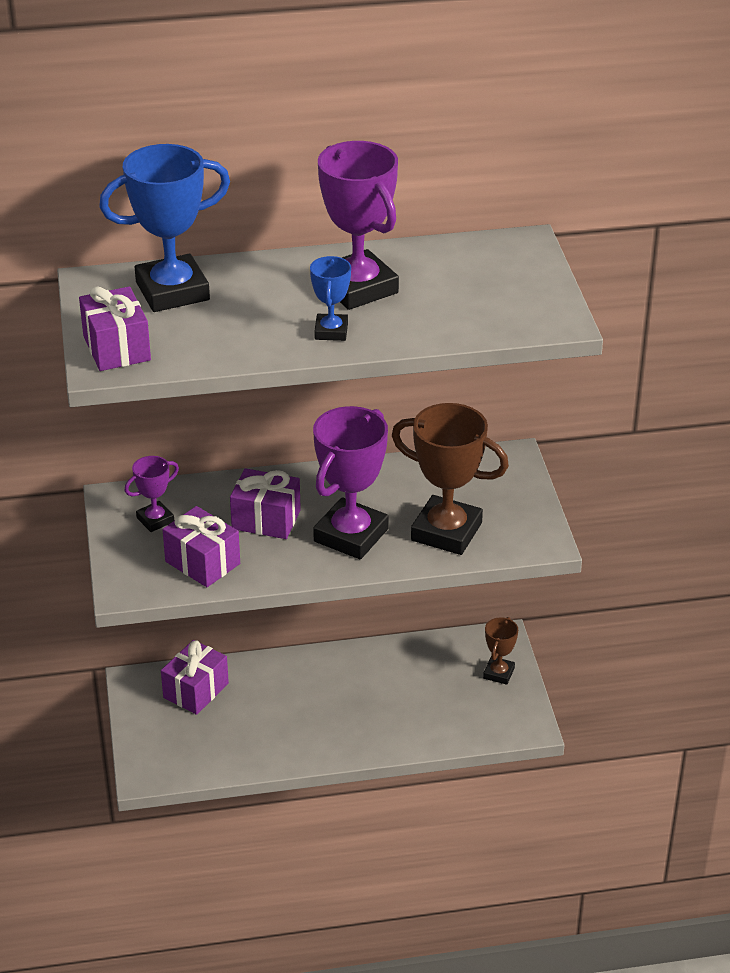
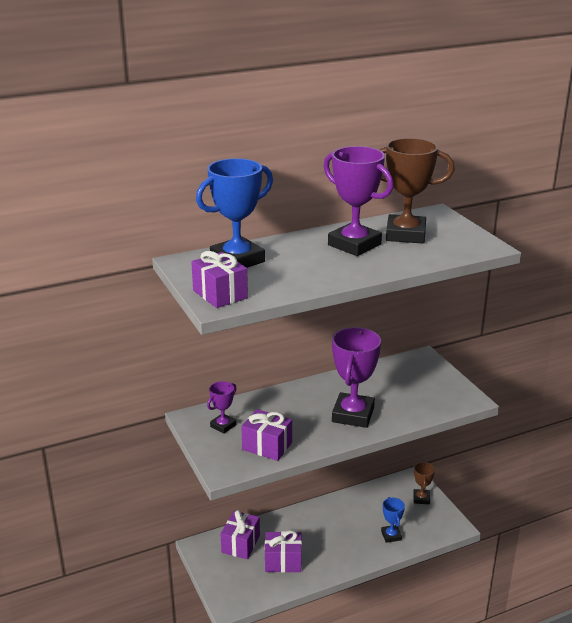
camera: 15 degrees left, 10 degrees down
purple gift [230,468,301,539] -> purple gift moved to [265,530,302,572]
blue trophy [310,256,351,341] -> blue trophy moved to [381,497,405,543]
brown trophy [392,403,509,555] -> brown trophy moved to [379,138,455,243]

